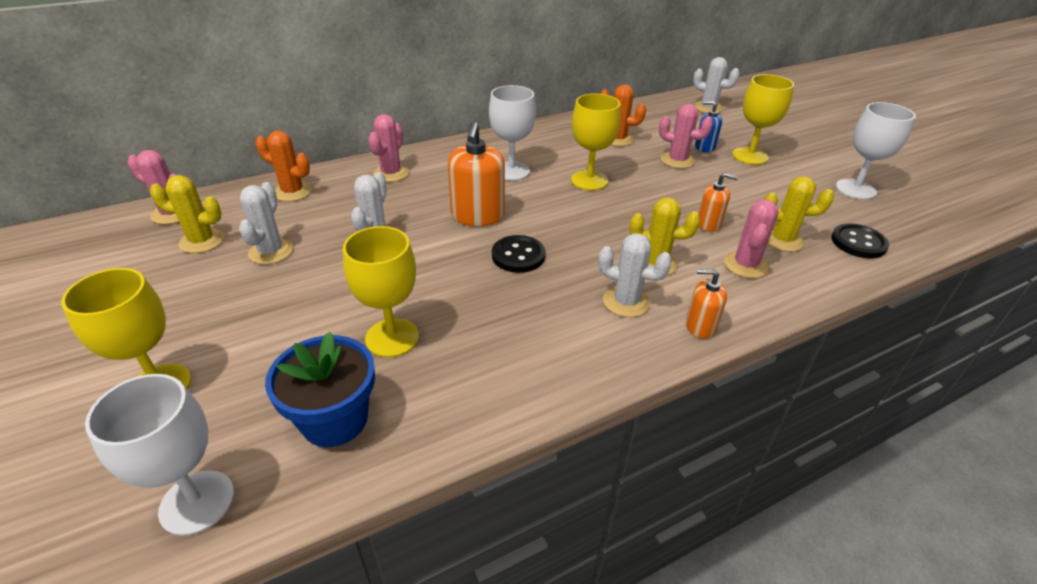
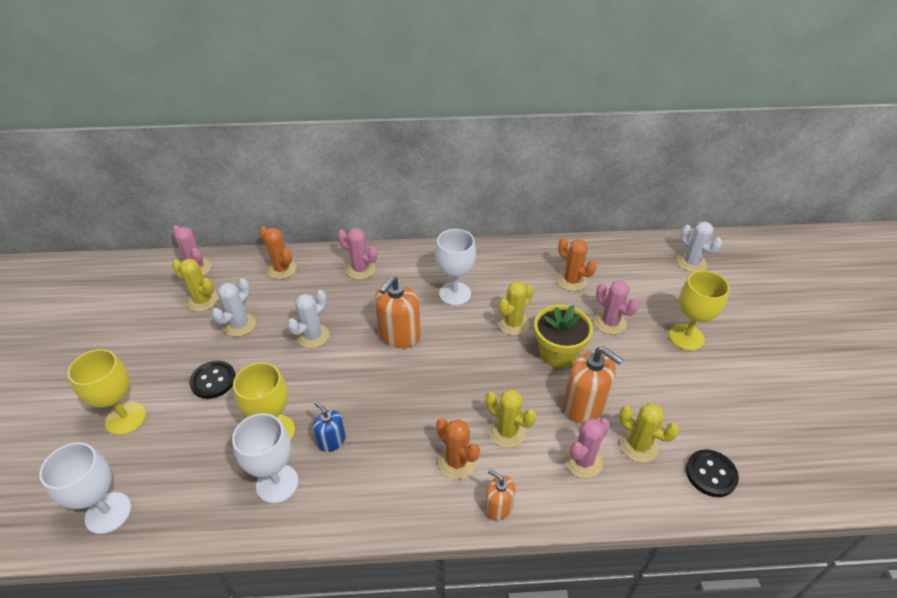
camera: 25 degrees right, 5 degrees up
blue flower pot [265,332,375,447] -> none
pink cactus [368,114,409,182] -> pink cactus turned 75 degrees clockwise [337,228,377,280]
black button [492,235,545,273] -> black button moved to [189,361,236,399]
yellow goblet [571,93,621,191] -> yellow cactus [498,281,534,335]
white cactus [598,233,672,317] -> orange cactus [436,418,480,479]
blue soap dispenser [695,101,722,152] -> blue soap dispenser moved to [313,402,346,452]
orange soap dispenser [698,173,738,232] -> orange soap dispenser [563,346,623,423], size x1.75
white goblet [836,102,916,200] -> white goblet moved to [232,413,299,503]
none -> yellow flower pot [534,305,593,368]

